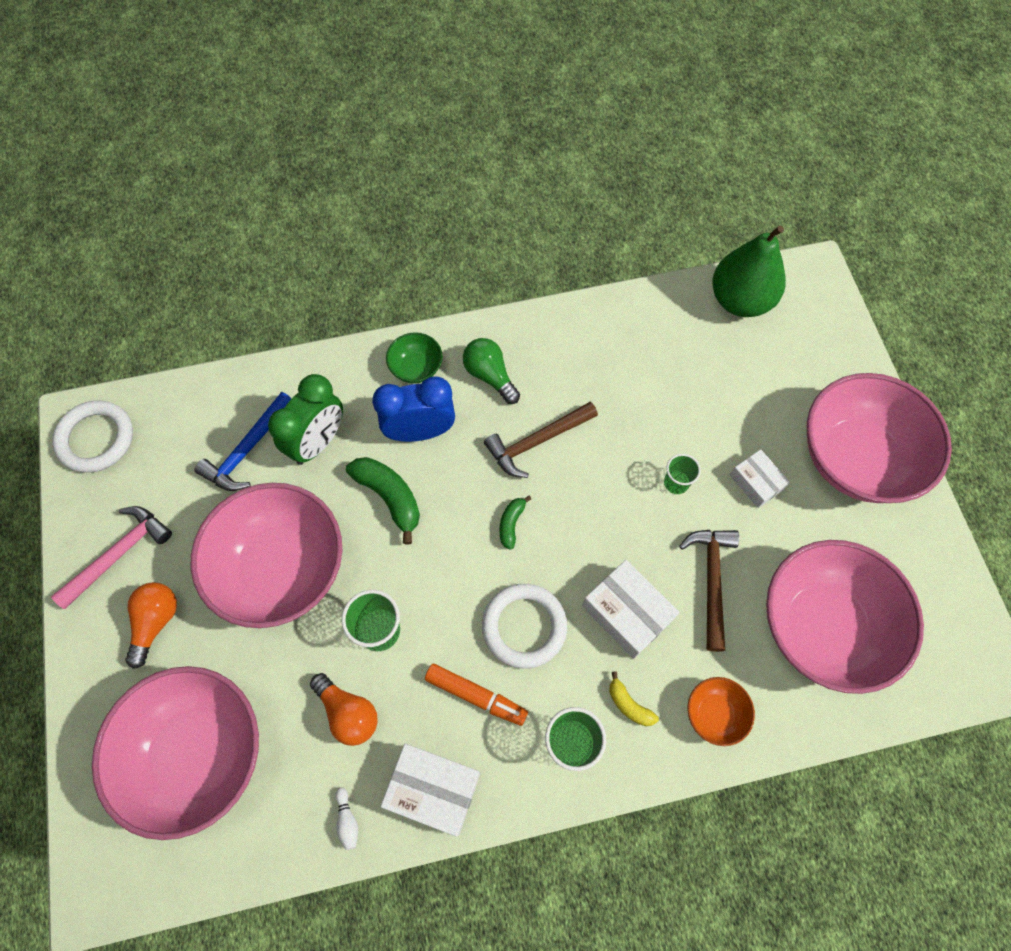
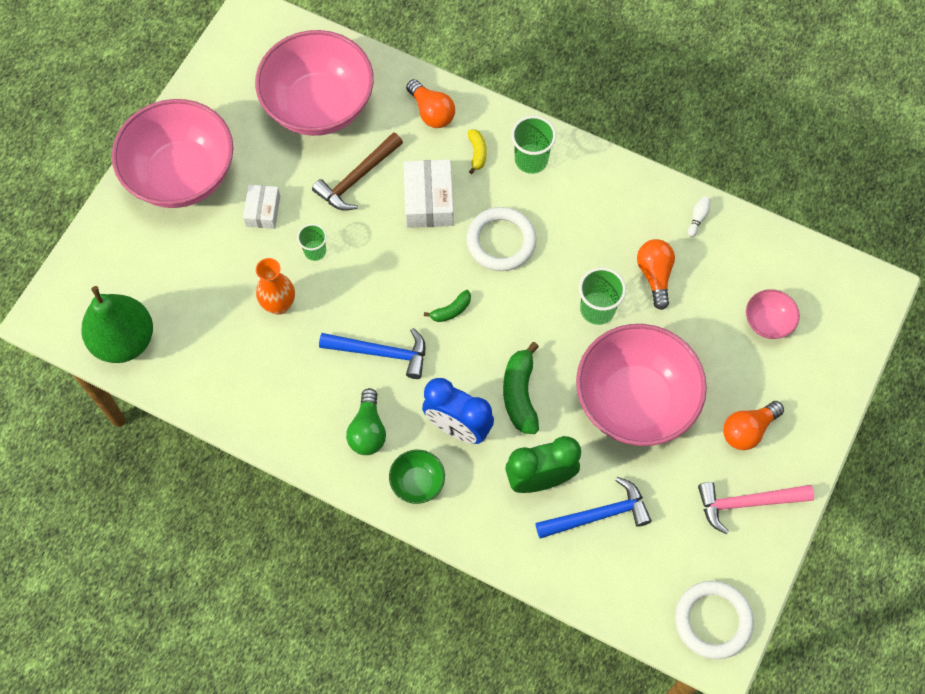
camera: 140 degrees left, 0 degrees up
pink bowl [92,666,259,840] -> pink bowl [746,289,800,339], size x0.43
white box [381,744,480,837] -> none
orange marker [425,664,528,726] -> none
brown hammer [484,402,598,478] -> blue hammer [319,328,425,379]
orange bowl [688,677,755,746] -> orange light bulb [406,79,455,128]
none -> orange vase [256,258,295,315]

